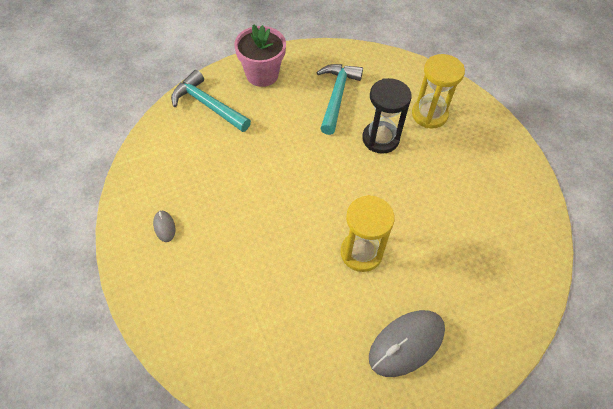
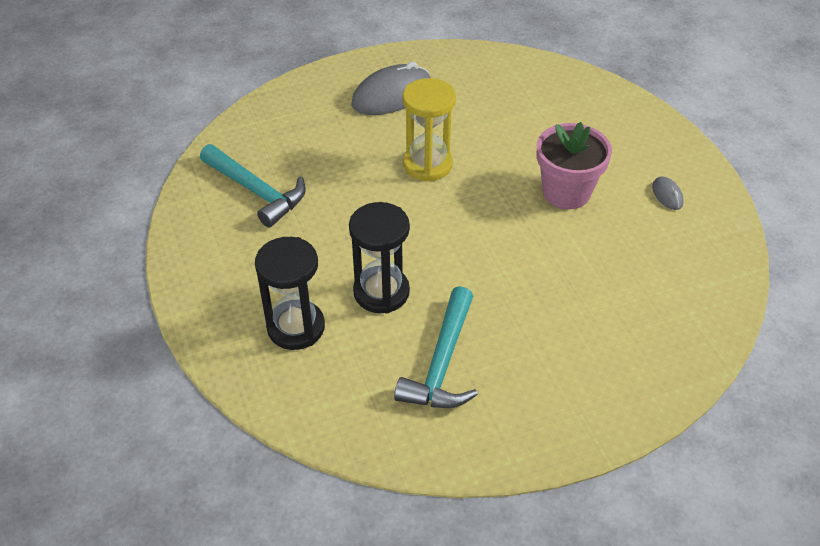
camera: 175 degrees left, 10 degrees down
turquoise hammer [171,70,251,132] -> turquoise hammer moved to [200,144,306,228]
pink flower pot [234,24,286,87] -> pink flower pot moved to [537,122,612,209]
yellow hourglass [412,54,465,128] -> black hourglass [255,237,325,350]

